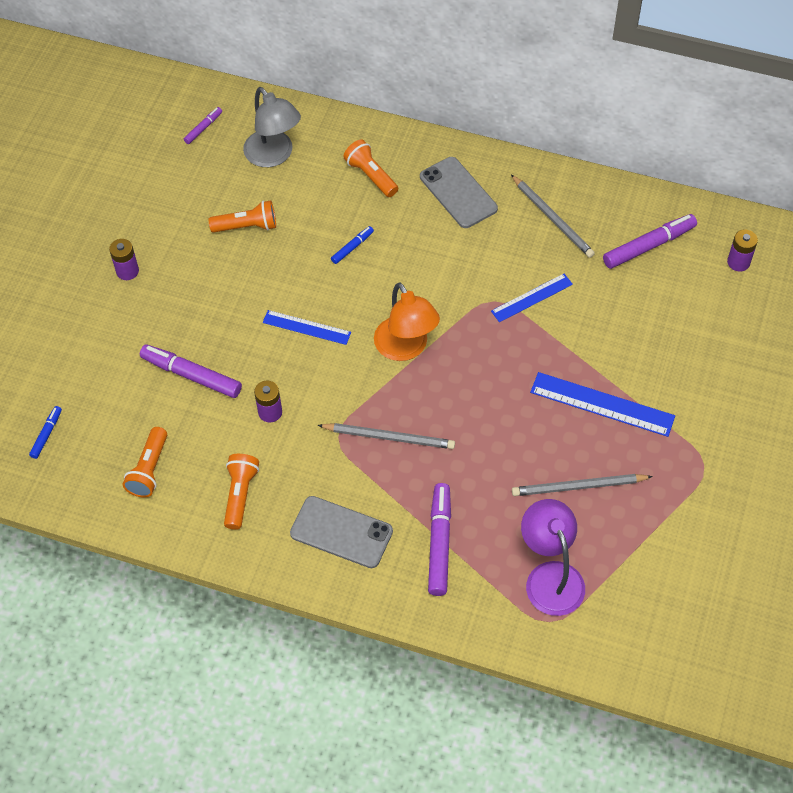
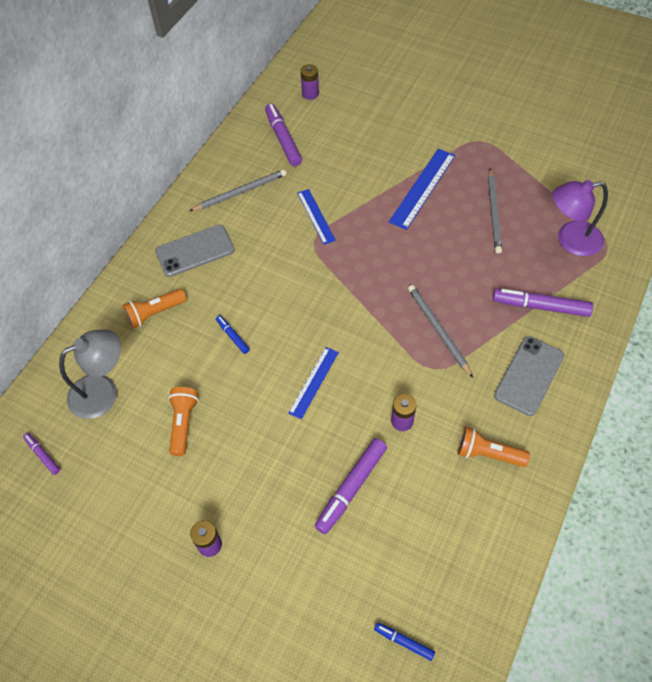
camera: 80 degrees left, 0 degrees up
orange flashlight [123,427,167,498] -> none
grey pencil [318,423,455,449] -> grey pencil turned 45 degrees counterclockwise [408,285,473,378]
orange lamp [374,282,440,361] -> none

